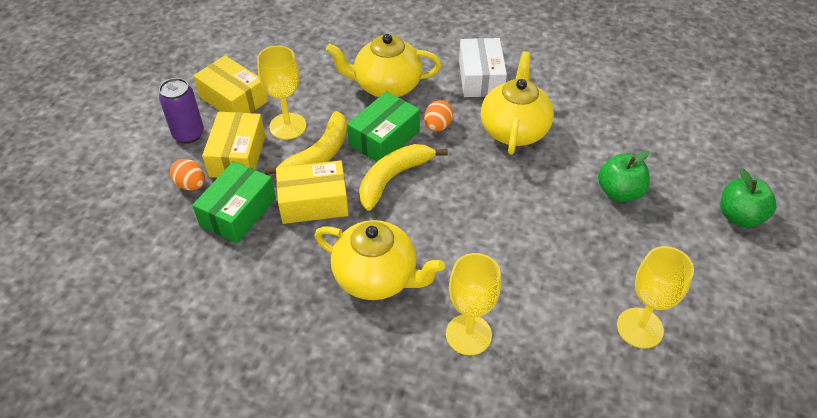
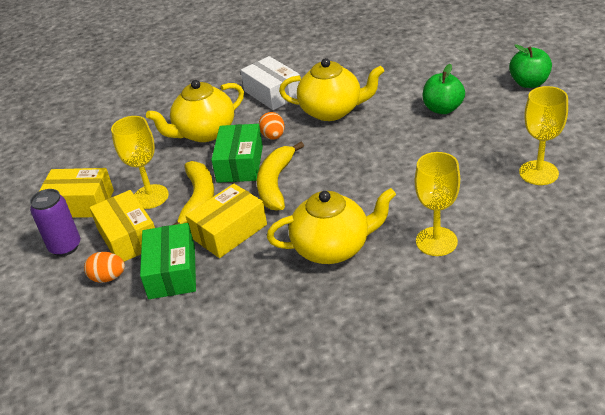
camera: 30 degrees left, 10 degrees down
yellow teapot [481,51,554,155] -> yellow teapot turned 120 degrees clockwise [279,58,384,121]

